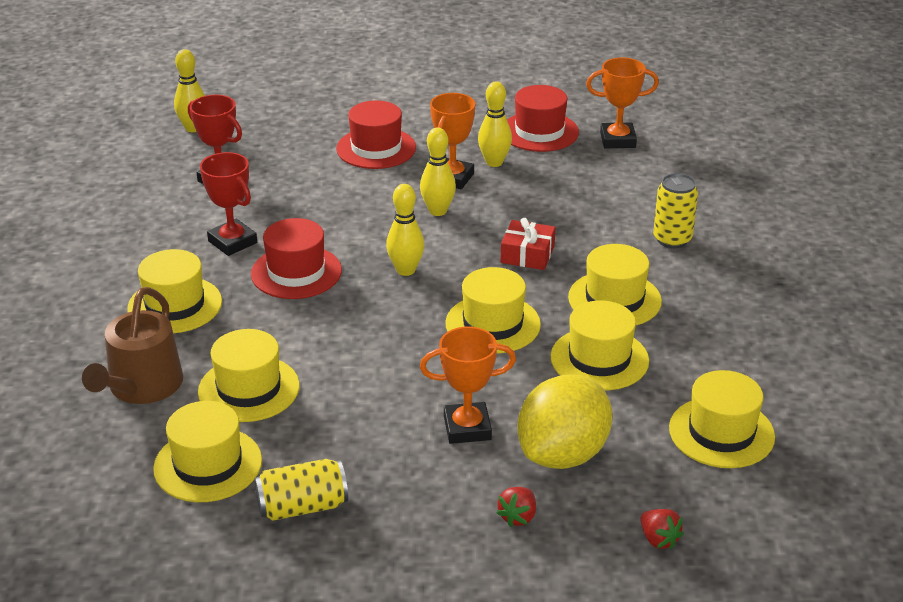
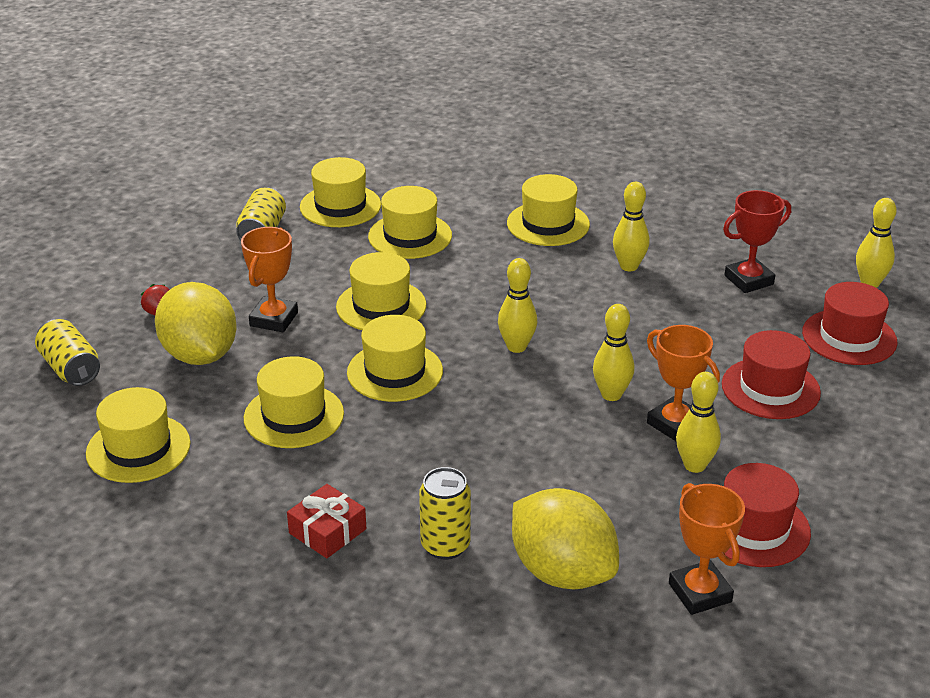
camera: 115 degrees right, 0 degrees up
brown watering can [82,287,183,404] -> none
red trophy [200,152,257,256] -> yellow bowling pin [613,182,649,271]
red hat [251,218,342,299] -> red hat moved to [802,282,897,365]
red gift [500,218,556,270] -> red gift moved to [287,484,366,558]
yellow hat [568,244,662,325] -> yellow hat moved to [336,252,426,330]
orange trophy [586,57,659,148] -> orange trophy turned 45 degrees counterclockwise [669,483,745,615]
red strawberry [640,509,684,549] -> yellow can [35,319,100,386]
none -> yellow lemon [512,488,619,589]

